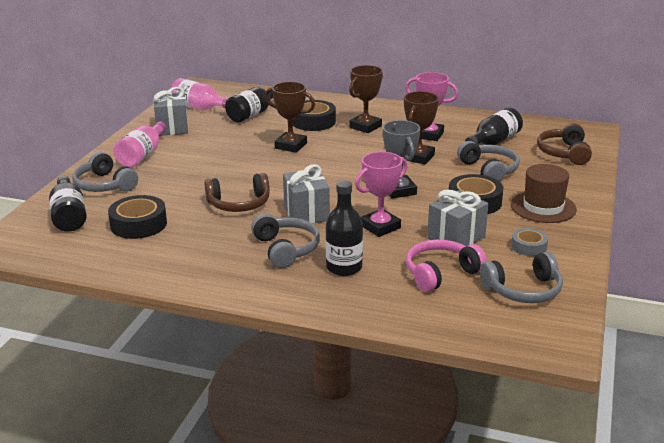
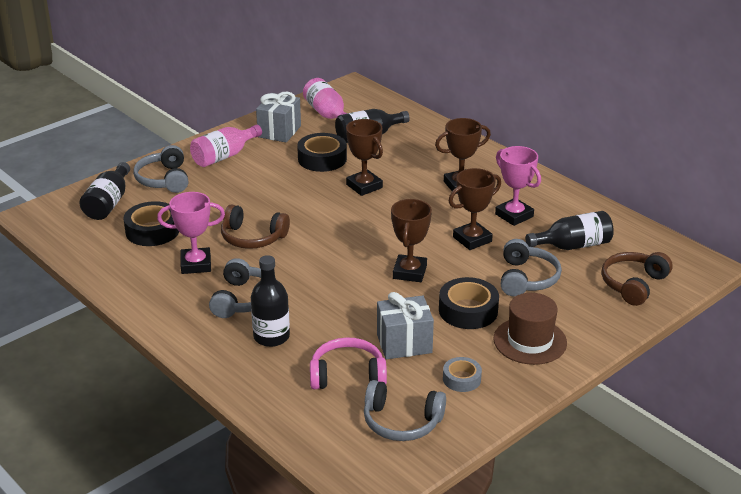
camera: 30 degrees right, 5 degrees up
grey gift [283,164,330,223] -> none
black tape [293,100,336,131] -> black tape moved to [297,133,347,172]
pink trophy [355,152,407,237] -> pink trophy moved to [157,192,225,274]
grey trophy [383,120,420,199] -> brown trophy [391,199,432,282]

